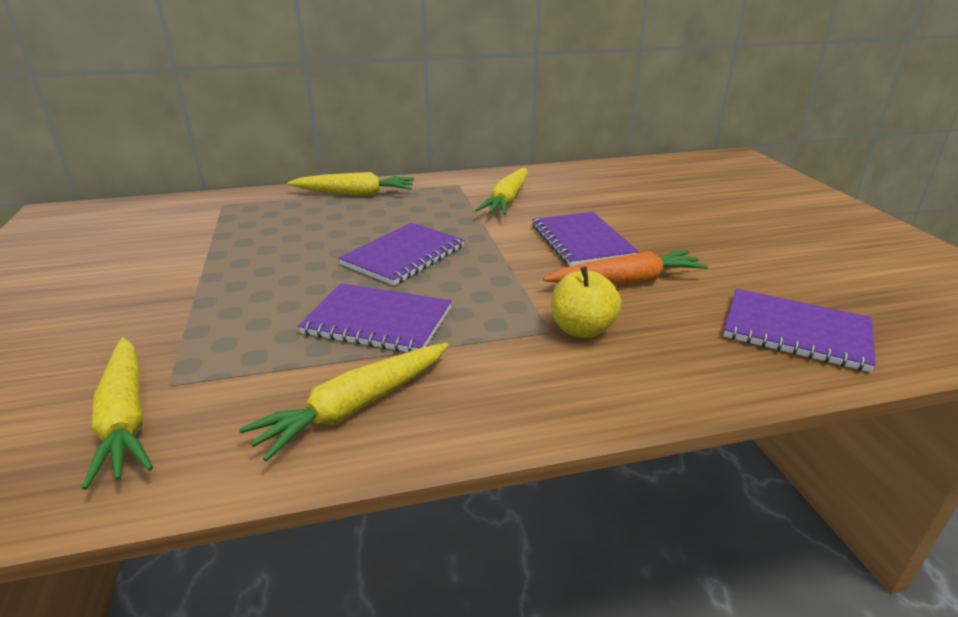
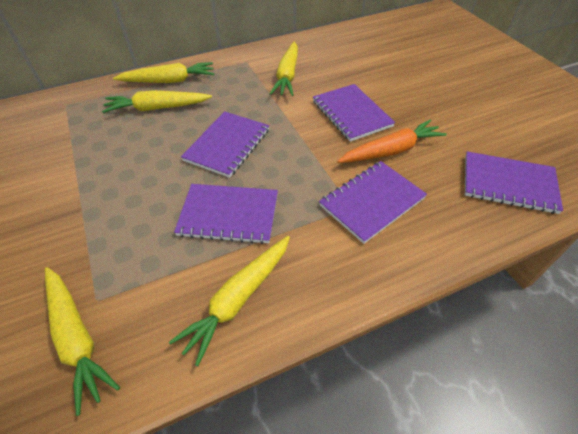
camera: 10 degrees left, 20 degrees up
yellow apple [551,266,621,338] -> purple notebook [319,161,427,244]
none -> yellow carrot [102,90,212,113]

